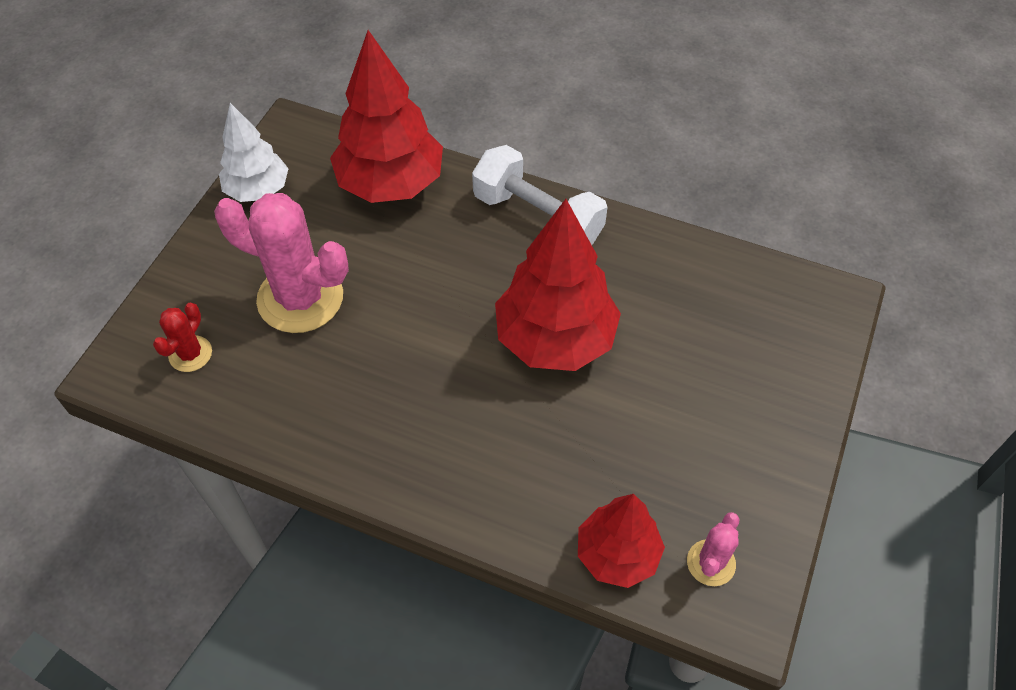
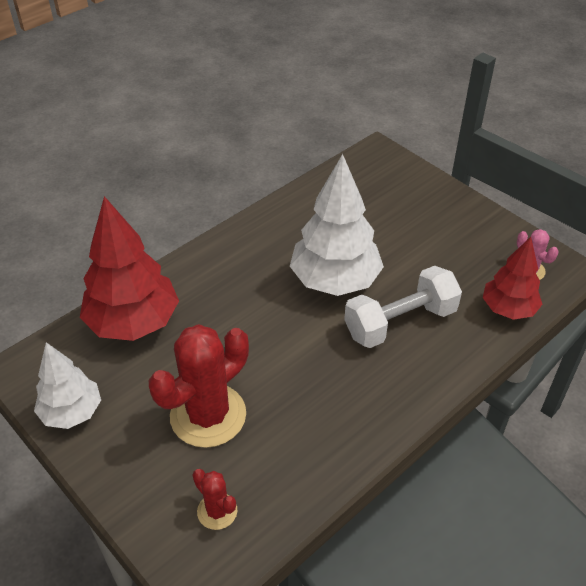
camera: 65 degrees left, 10 degrees down
pink cactus [214,193,349,333] -> red cactus [149,324,249,448]
white dumbbell [472,145,608,245] -> white dumbbell moved to [344,266,462,348]
red tree [495,199,621,371] -> white tree [290,154,384,296]

